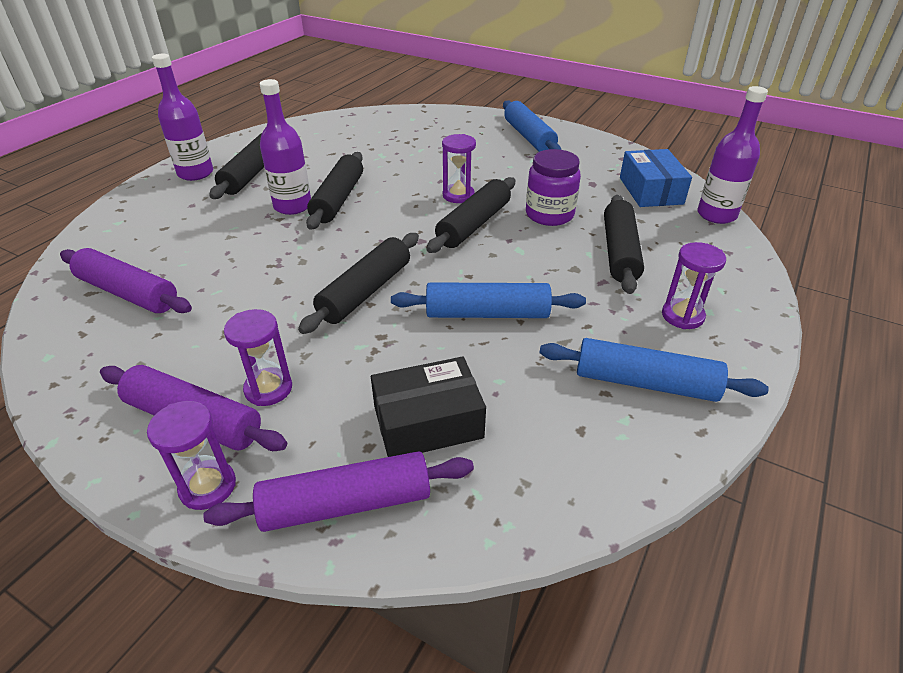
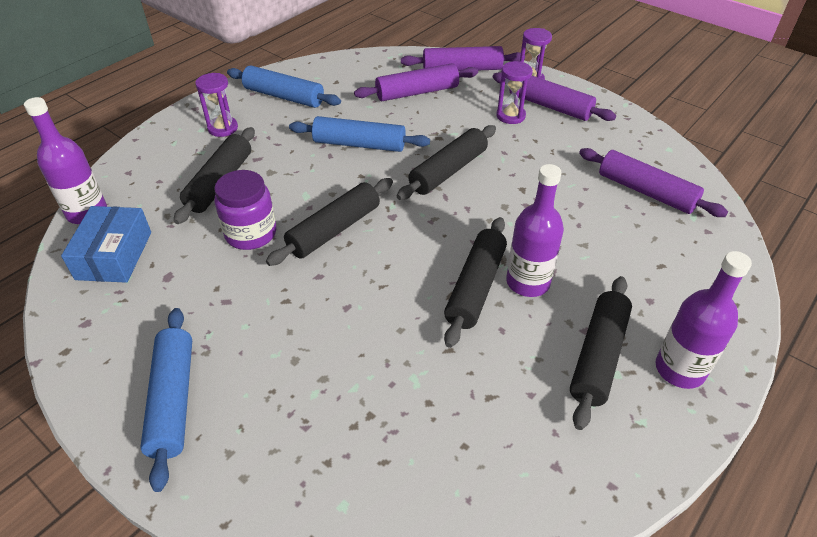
camera: 170 degrees left, 5 degrees up
black box [371,356,486,457] -> purple rolling pin [354,63,478,101]
purple hourglass [442,134,476,203] -> none

